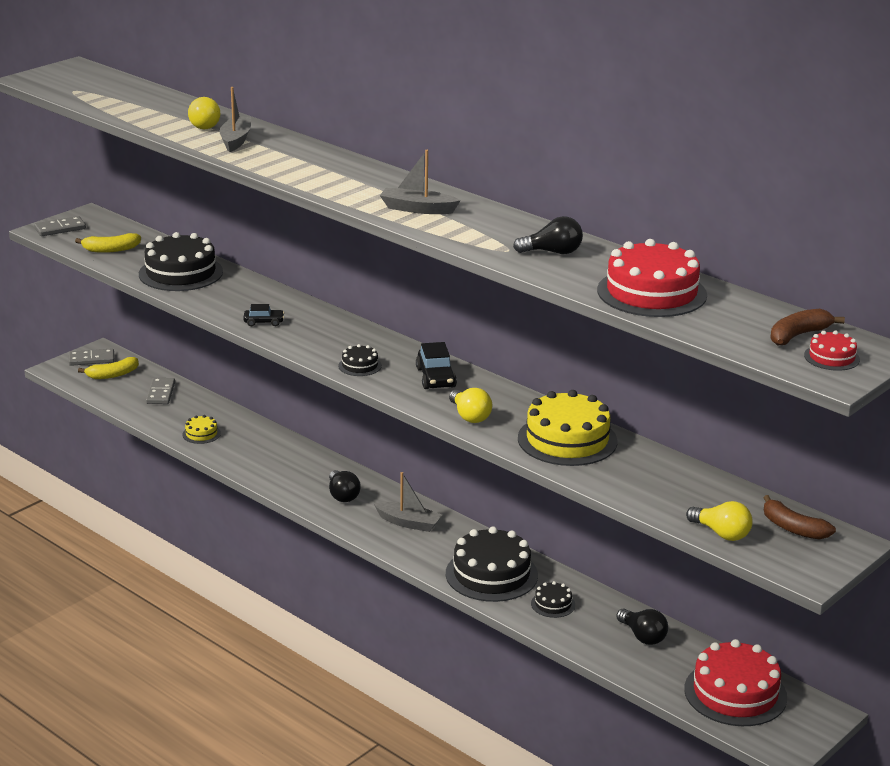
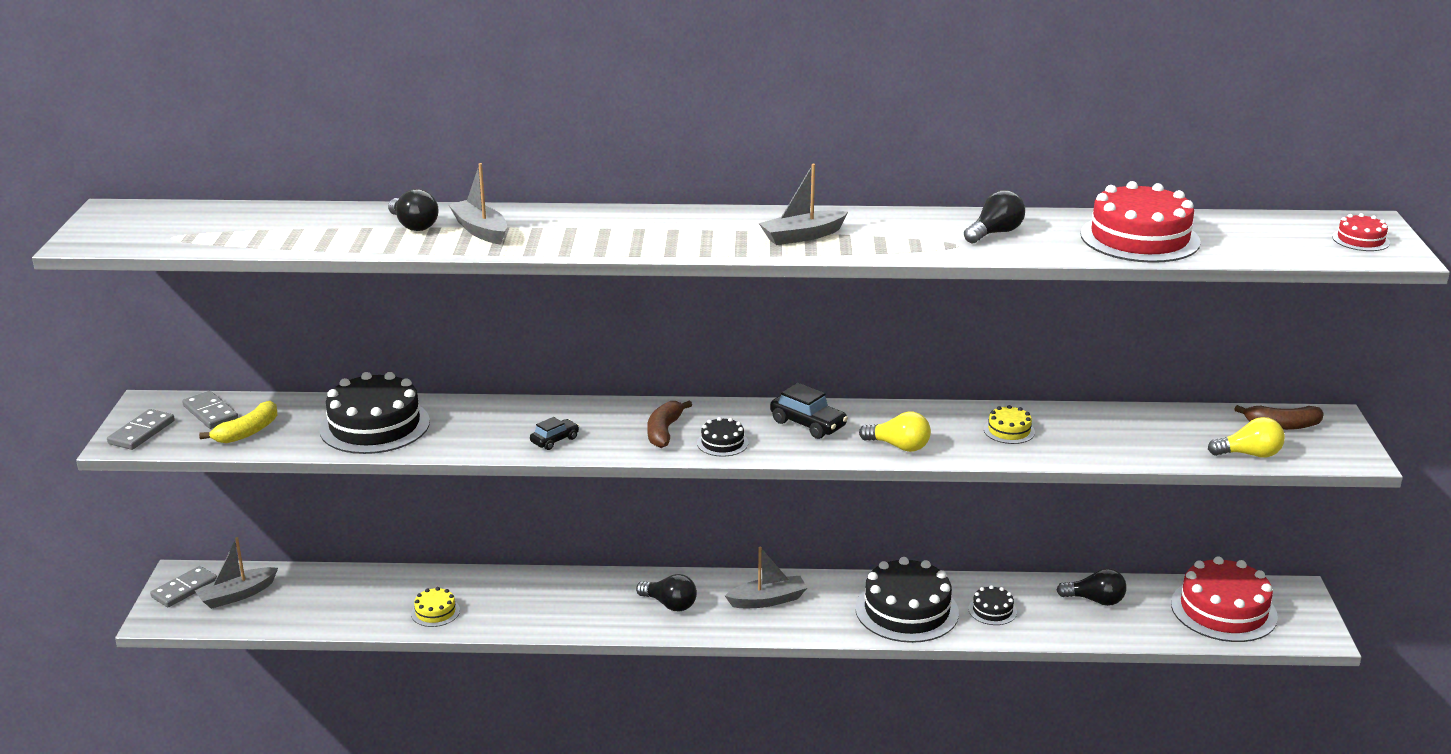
camera: 40 degrees left, 0 degrees up
yellow banana [78,357,139,379] -> grey boat [194,537,278,609]
grey domino [146,378,175,404] -> grey domino moved to [182,391,238,429]
yellow light bulb [188,97,221,129] -> black light bulb [388,189,439,231]
yellow cake [518,390,618,466] -> yellow cake [984,405,1035,444], size x0.47
brown banana [770,309,845,346] -> brown banana moved to [647,400,692,448]

